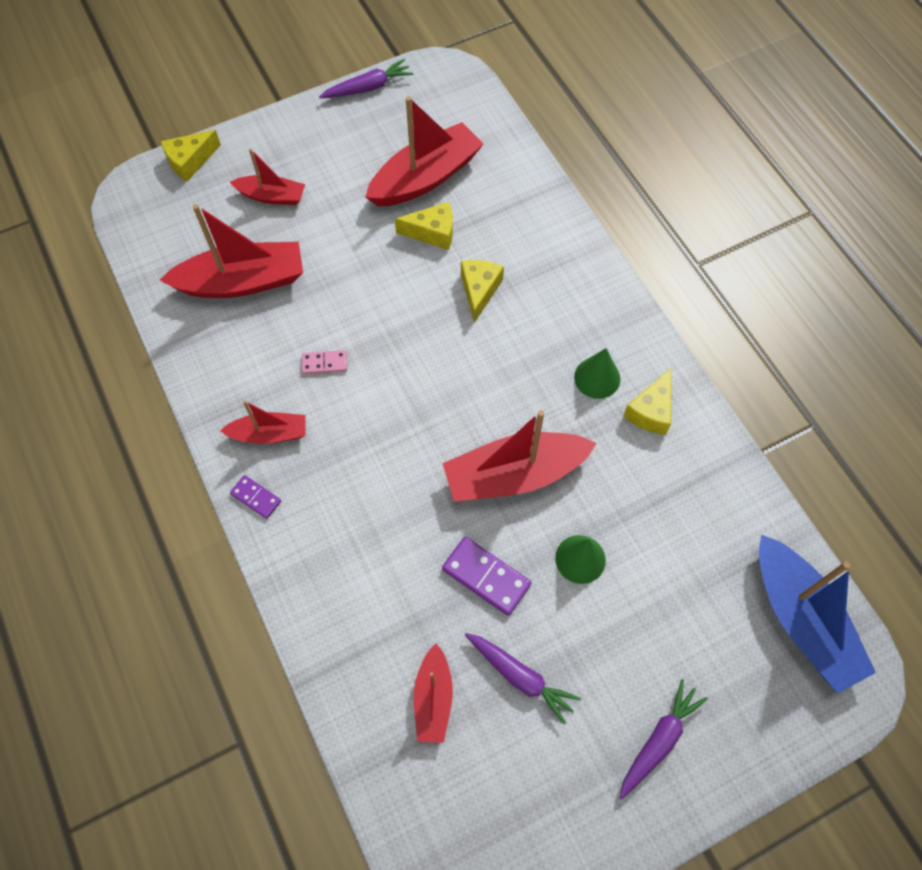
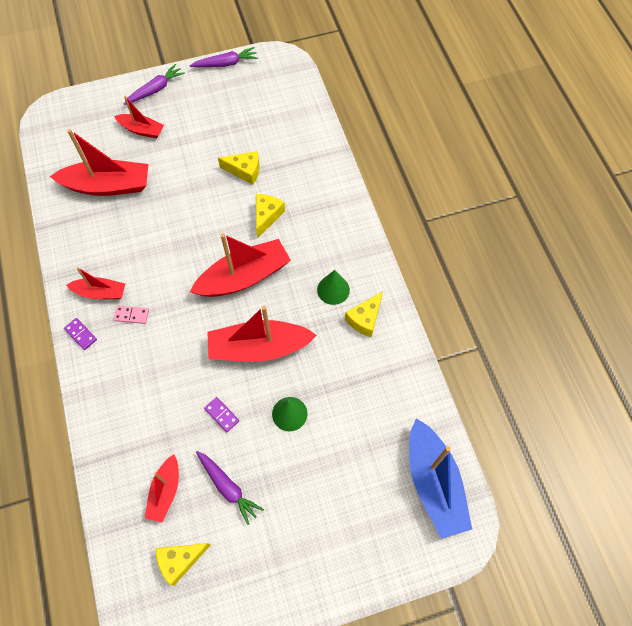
camera: 10 degrees right, 0 degrees up
yellow cheese [161,130,221,182] -> yellow cheese moved to [156,543,211,586]
pink domino [302,350,347,374] -> pink domino moved to [114,306,149,324]
red boat [365,96,483,207] -> red boat moved to [190,234,291,297]
purple domino [442,537,531,616] -> purple domino [204,397,239,432], size x0.60
purple carrot [619,679,708,799] -> purple carrot moved to [124,64,185,105]

